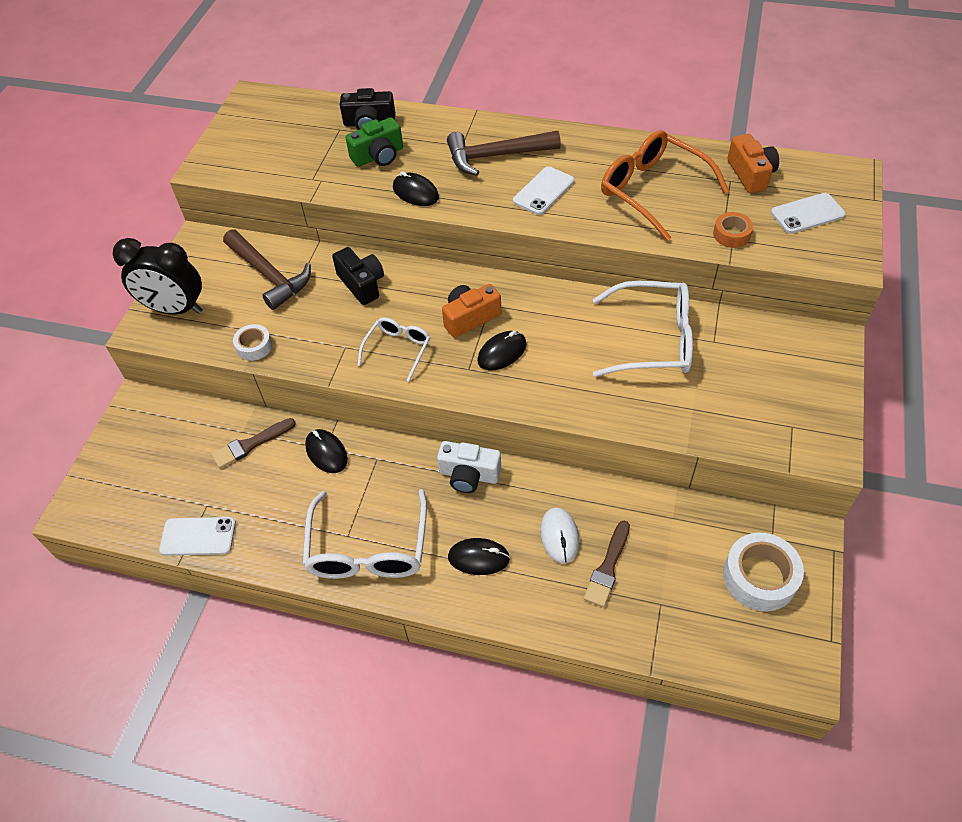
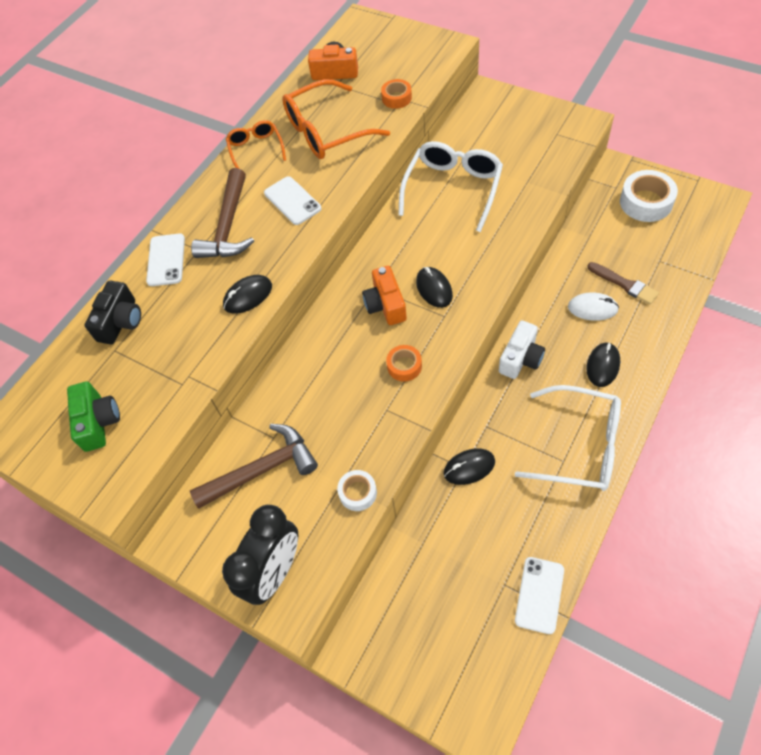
camera: 70 degrees left, 5 degrees up
brown brush [212,418,296,468] -> none
black camera [332,247,384,305] -> none
green camera [346,117,403,167] -> green camera moved to [67,381,120,452]
white glasses [358,317,430,382] -> orange tape [386,345,422,381]
white phone [771,193,846,234] -> white phone moved to [146,234,185,286]
none -> orange glasses [226,120,286,169]

